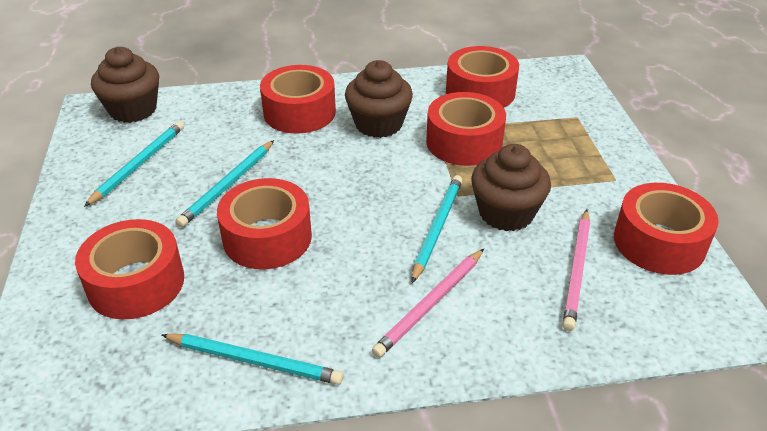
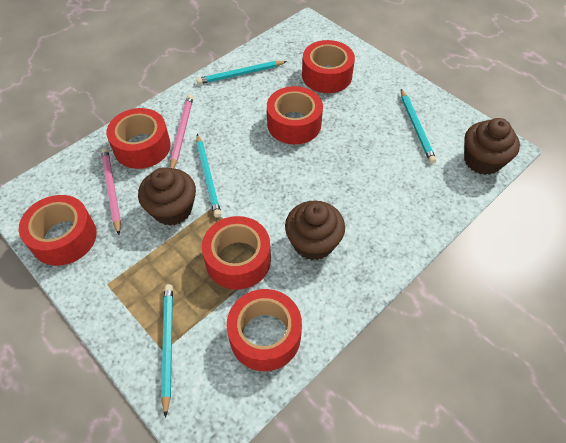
camera: 145 degrees right, 15 degrees up
turquoise pencil [176,140,274,227] -> turquoise pencil moved to [161,284,173,418]
red tape [260,65,336,133] -> red tape moved to [106,108,171,169]

